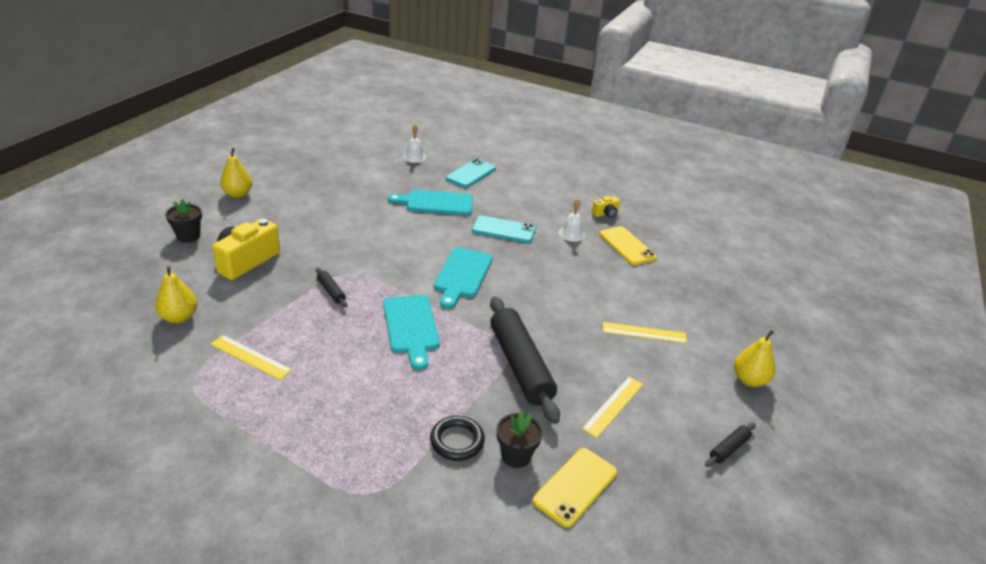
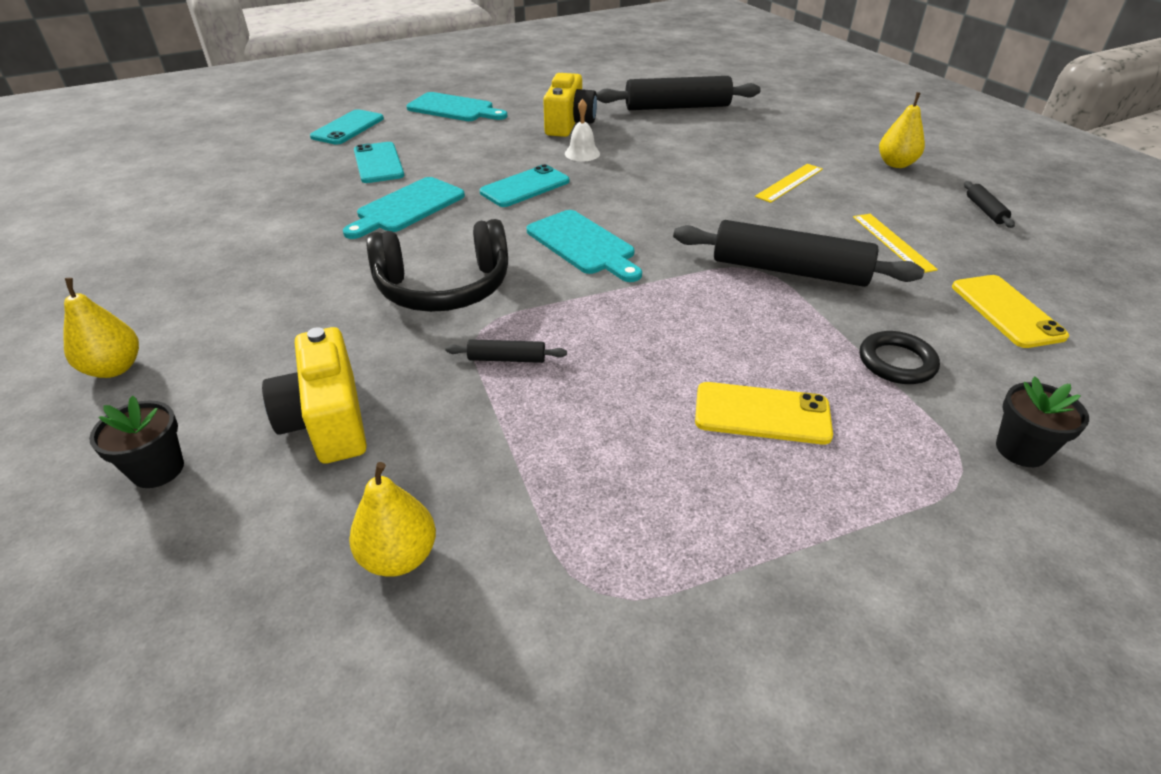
camera: 50 degrees left, 5 degrees up
yellow ruler [211,335,292,380] -> none
turquoise cutting board [383,295,440,370] -> turquoise cutting board moved to [407,92,507,121]
white bell [403,125,426,163] -> none
black flower pot [497,411,543,468] -> black flower pot moved to [996,376,1089,467]
yellow camera [592,196,620,218] -> yellow camera [543,73,597,137], size x2.03
yellow phone [599,226,656,265] -> yellow phone moved to [695,382,833,445]
none -> turquoise phone [310,109,384,145]
none -> black headphones [366,219,508,312]
none -> black rolling pin [596,76,761,110]

